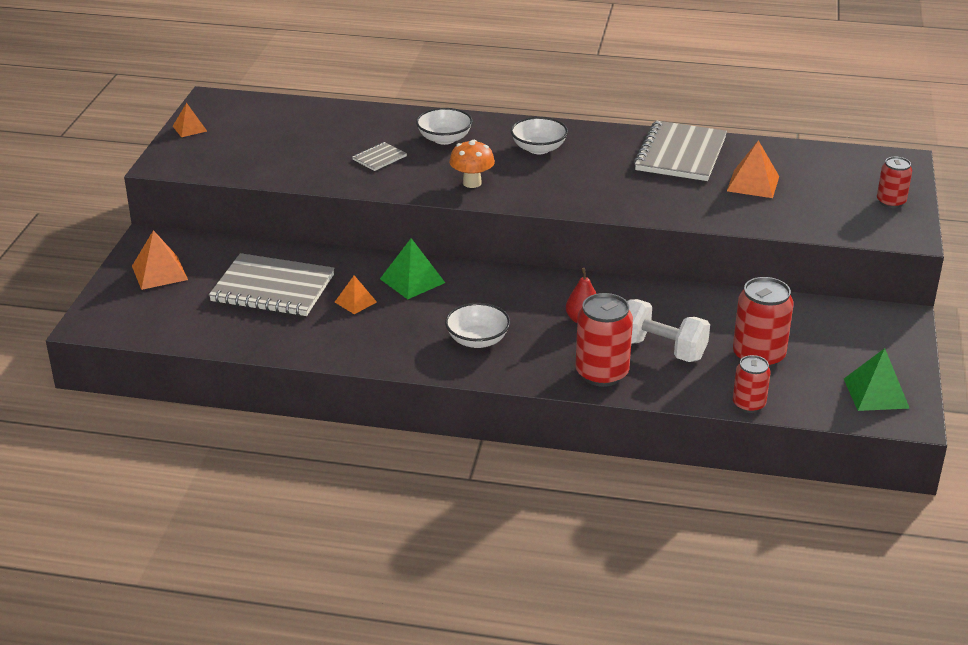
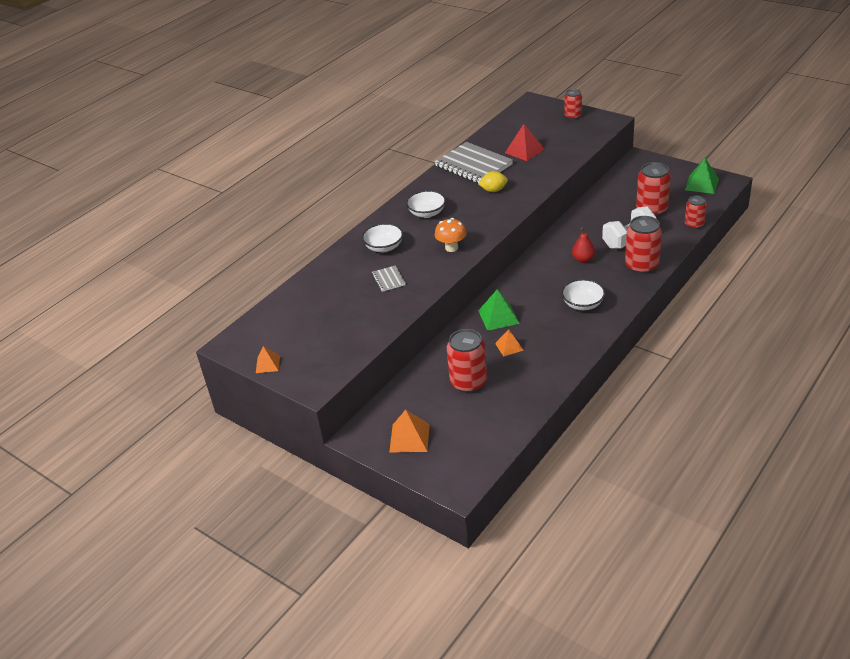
camera: 60 degrees left, 5 degrees up
grey notebook [209,253,334,316] -> red can [447,329,487,393]
orange pyramid [727,140,779,198] -> red pyramid [505,124,544,161]
none -> yellow lemon [479,171,508,192]

